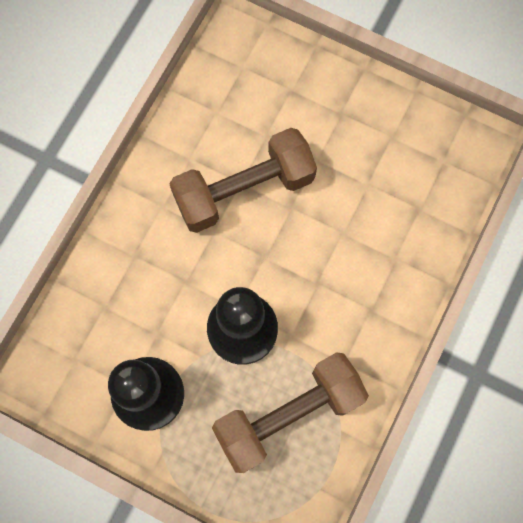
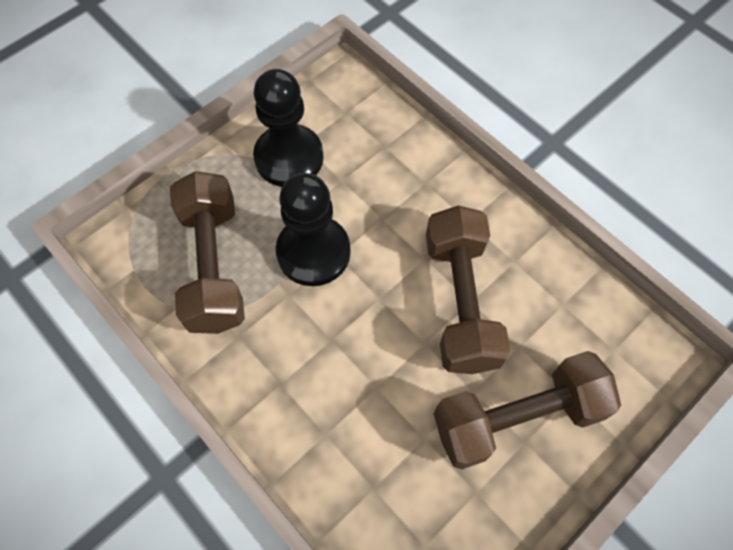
camera: 110 degrees right, 10 degrees down
none -> brown dumbbell [434,351,621,469]

